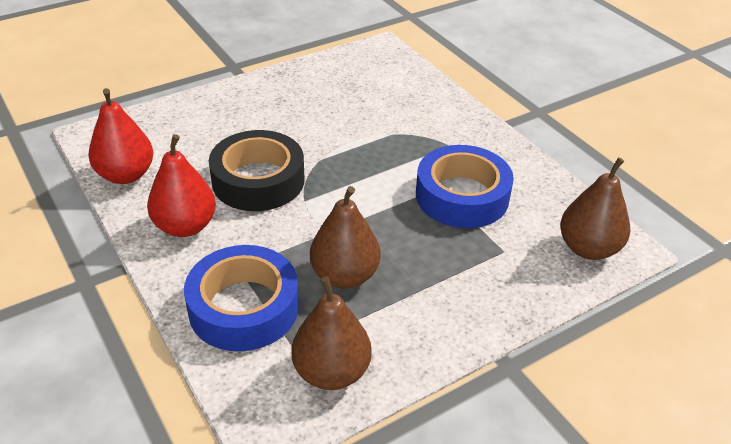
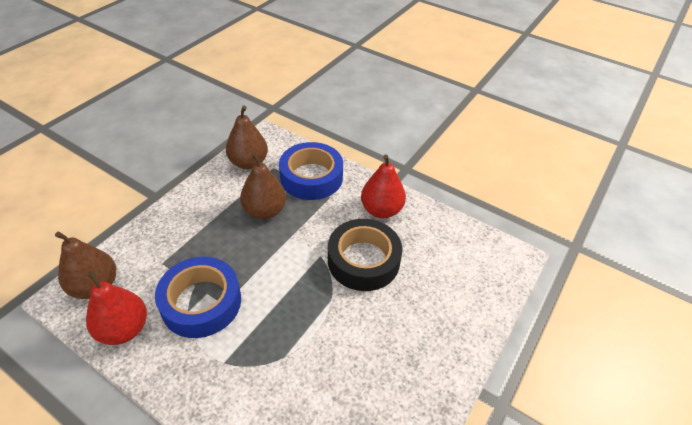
camera: 155 degrees right, 5 degrees up
red pear [88,88,153,184] -> red pear moved to [86,271,147,345]

